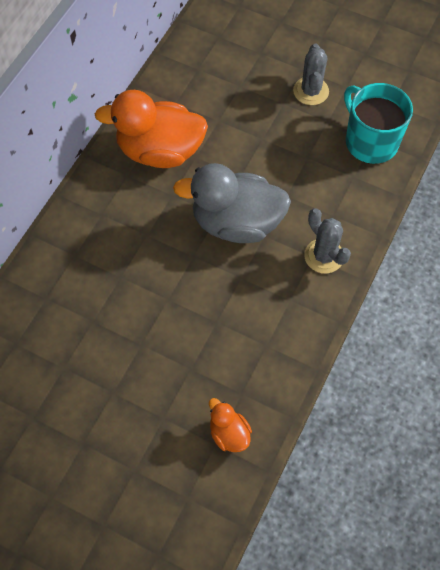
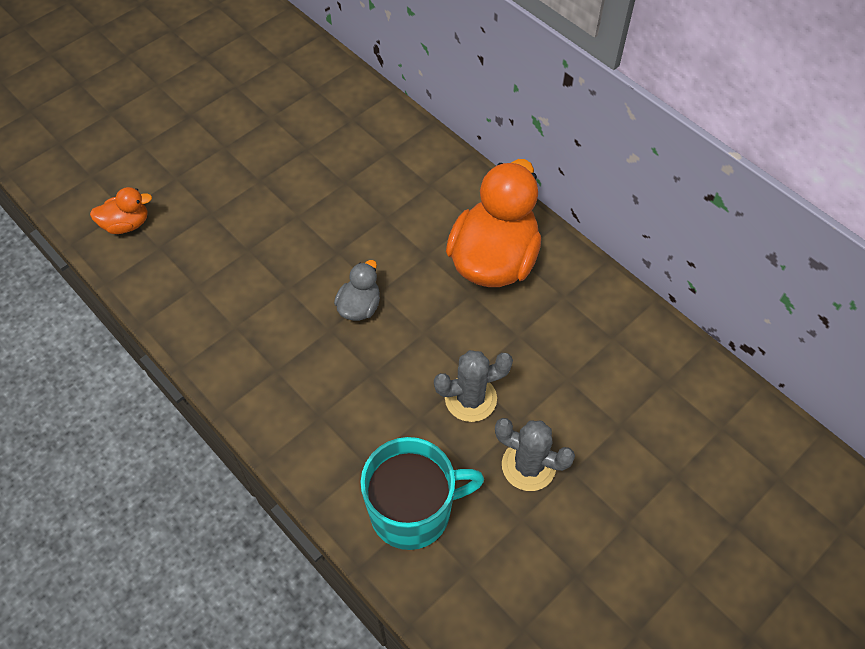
camera: 110 degrees right, 5 degrees down
grey duck [173,163,291,243] -> grey duck [334,260,380,321], size x0.47
grey cactus [304,208,351,274] -> grey cactus moved to [434,350,513,422]

